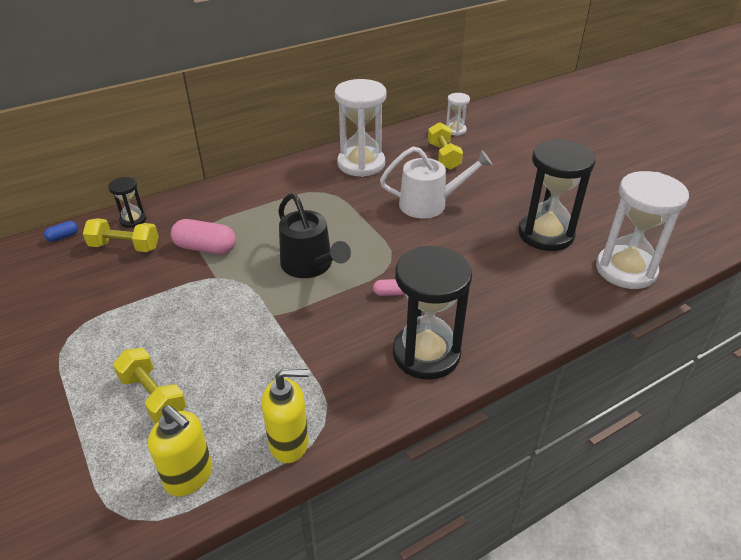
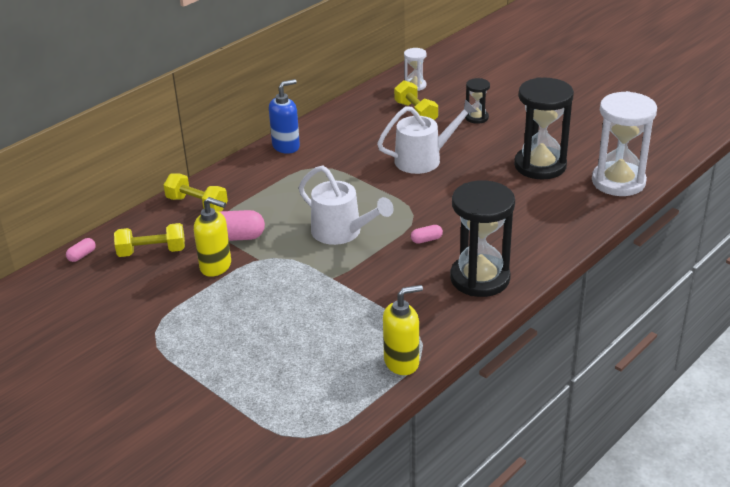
camera: 15 degrees left, 5 degrees down
blue capsule [44,221,78,242] -> pink capsule [66,238,96,262]
black hourglass [108,177,147,228] -> black hourglass moved to [465,78,490,124]
yellow dumbbell [113,348,186,424] -> yellow dumbbell moved to [163,174,228,212]
yellow soap dispenser [148,405,212,496] -> yellow soap dispenser moved to [194,197,231,277]
black watering can [278,193,351,278] -> white watering can [299,165,393,245]
white hourglass [335,79,387,177] -> none
none -> blue soap dispenser [269,79,300,154]

